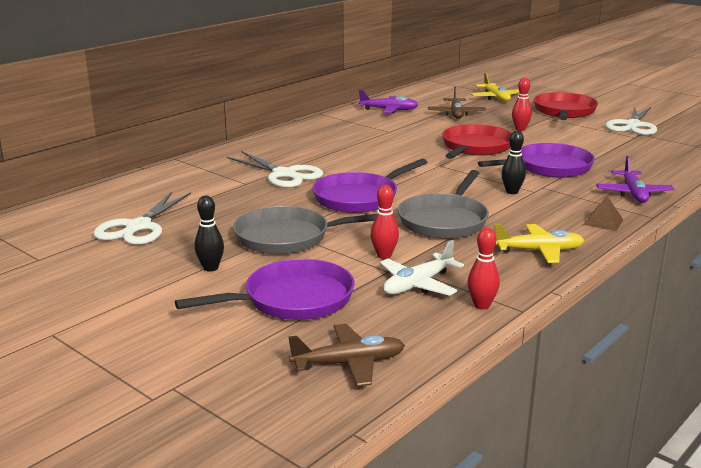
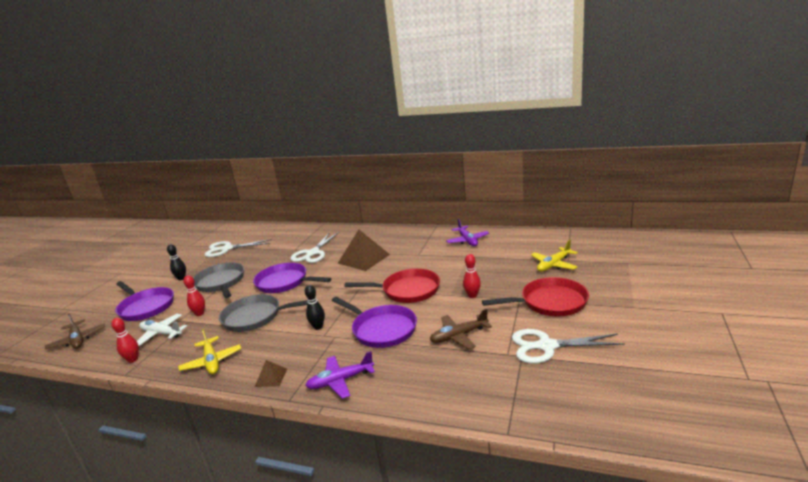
camera: 70 degrees right, 0 degrees up
brown plane [428,87,486,119] -> brown plane moved to [430,309,492,349]
none -> brown pyramid [338,230,390,271]

